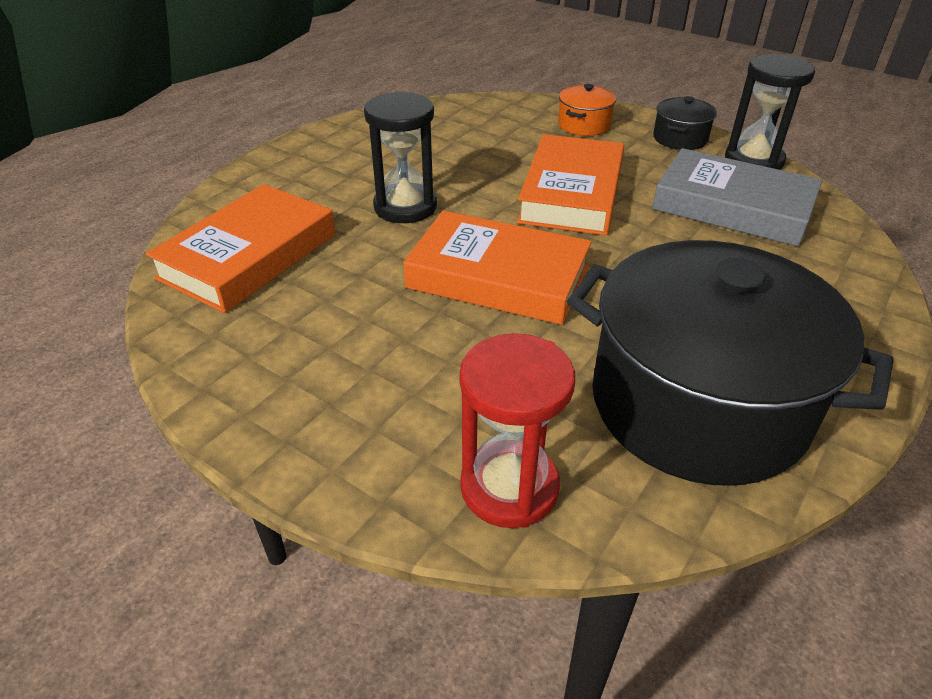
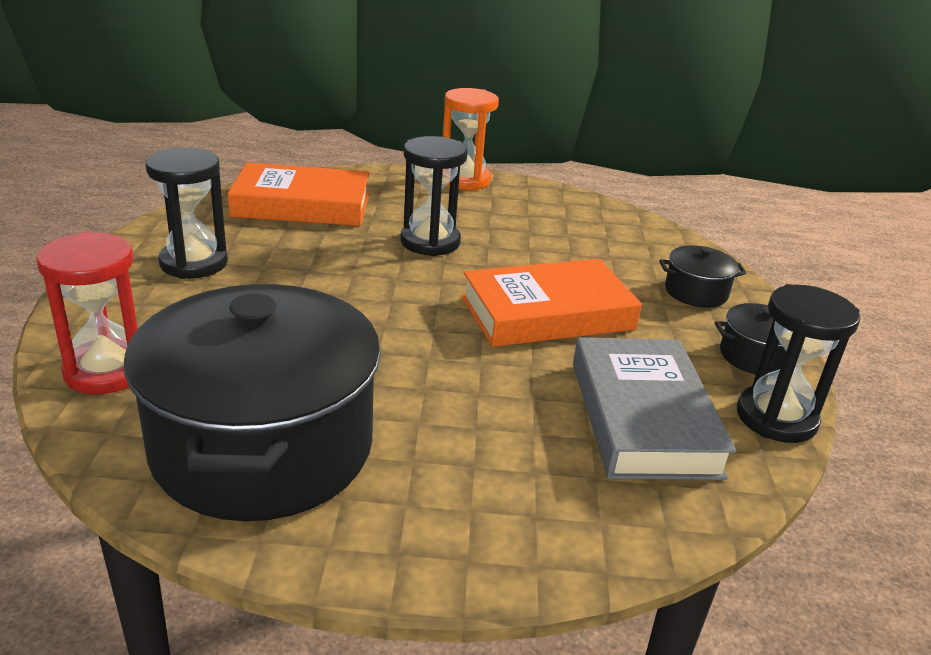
camera: 55 degrees right, 10 degrees down
orange book [403,211,592,325] -> none
orange pot [558,84,616,136] -> black pot [659,245,746,308]
none -> black hourglass [146,148,228,279]
none -> orange hourglass [443,88,499,190]

